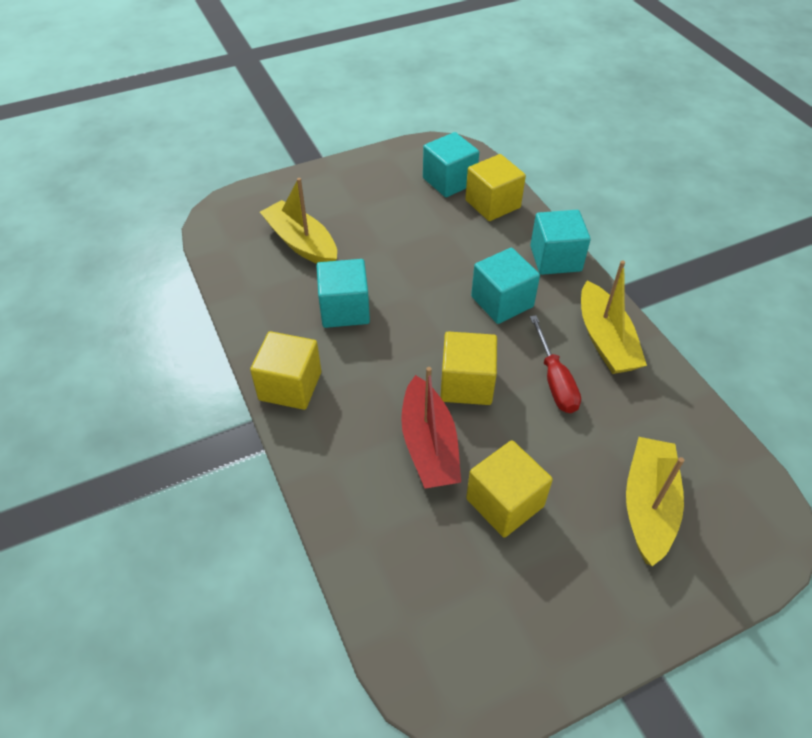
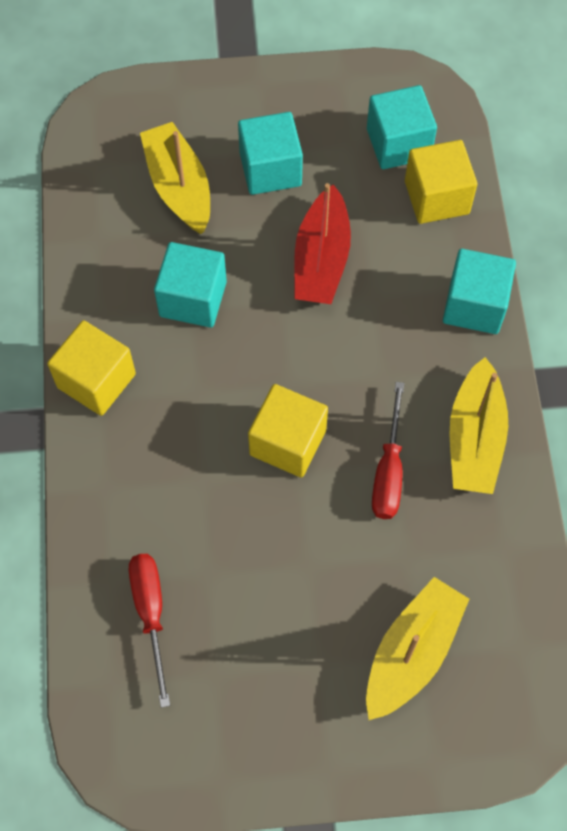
camera: 20 degrees right, 15 degrees up
red boat [401,367,461,489] -> red boat moved to [294,183,351,304]
yellow cube [466,440,553,538] -> none
turquoise cube [471,248,540,324] -> turquoise cube moved to [238,112,303,195]
none -> red screwdriver [129,554,170,708]

